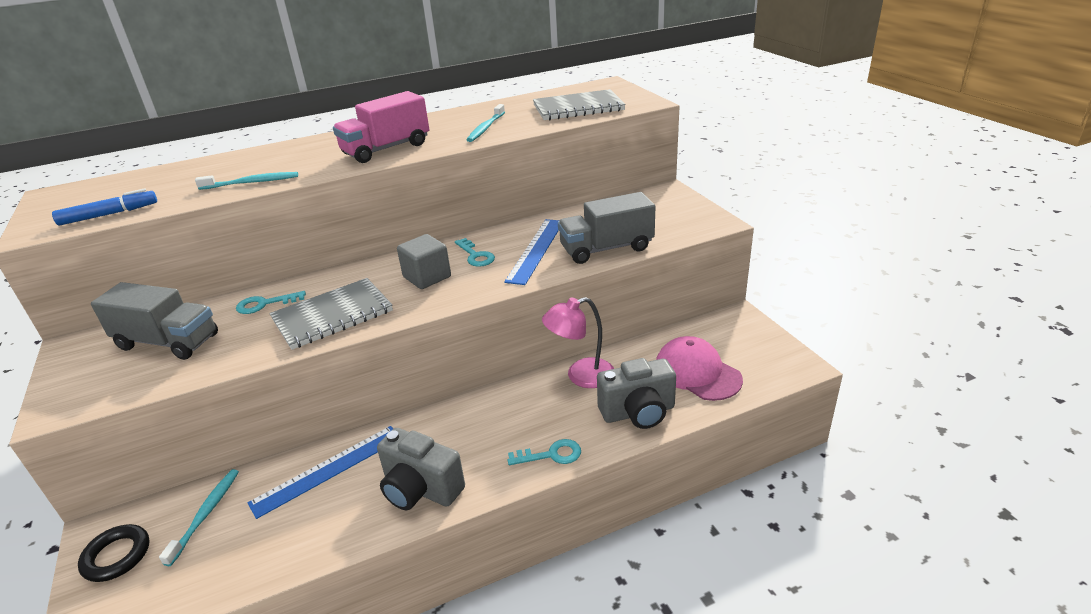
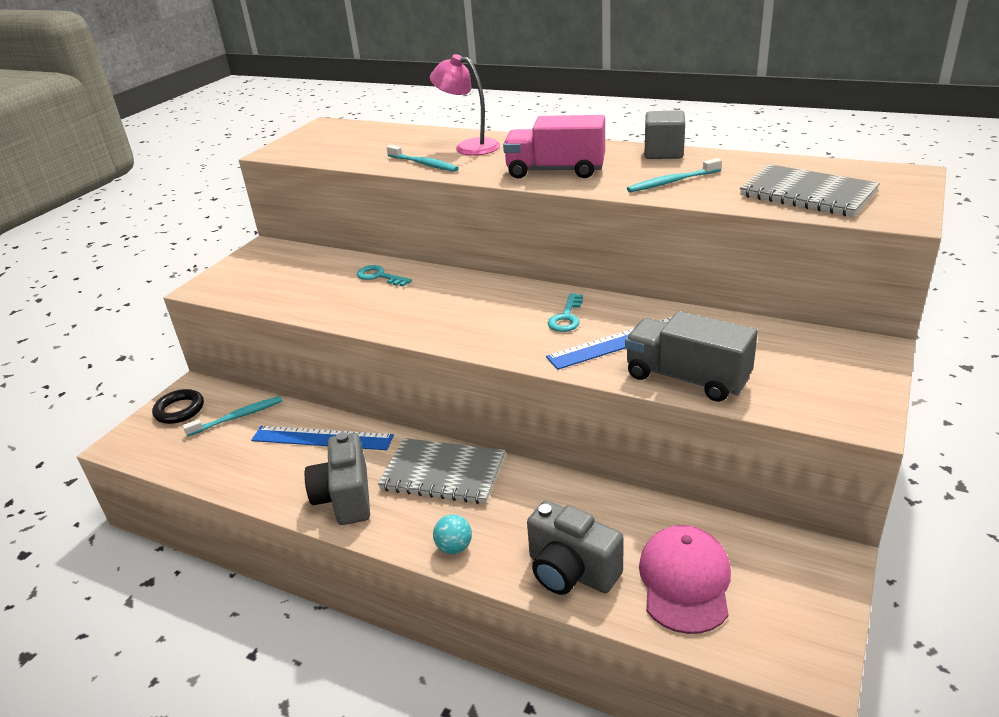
camera: 50 degrees right, 0 degrees up
blue marker [52,188,157,226] -> none
grey truck [91,282,218,360] -> none
grey notebook [269,278,393,350] -> grey notebook moved to [378,438,505,504]
grey cube [397,234,451,289] -> grey cube moved to [644,110,685,159]
turquoise key [508,439,581,465] -> turquoise ball [433,514,472,554]
pink lamp [542,297,614,388] -> pink lamp moved to [430,54,500,156]

